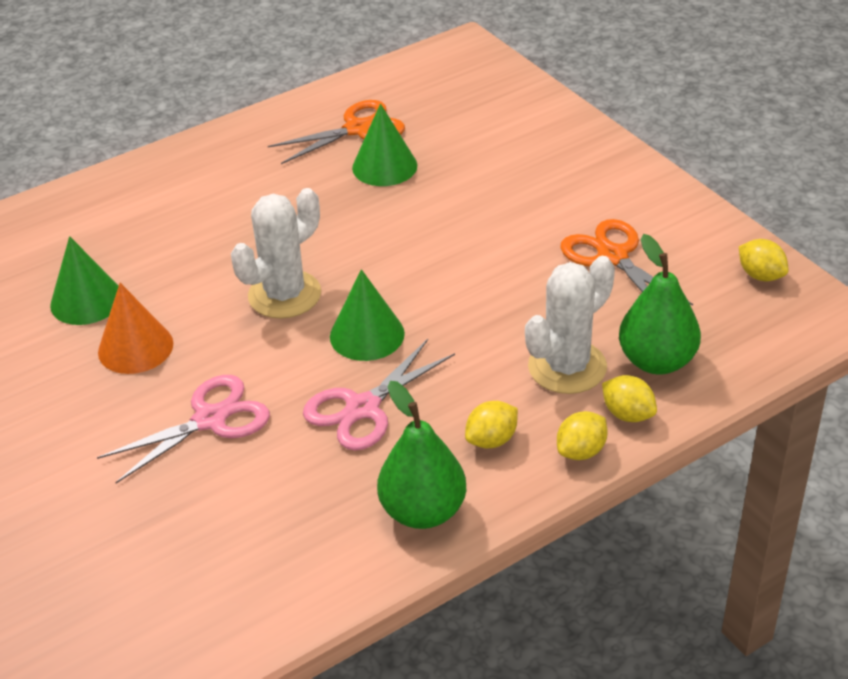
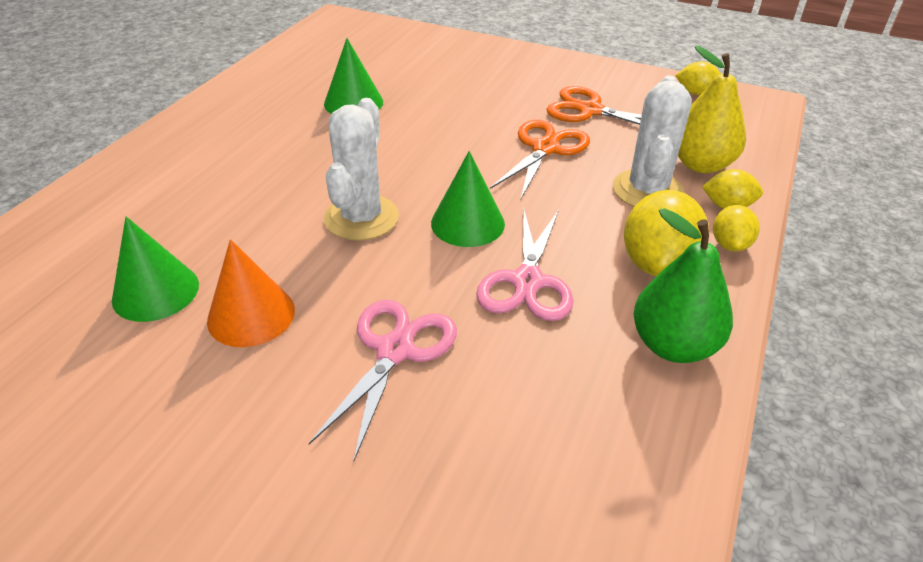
camera: 35 degrees left, 0 degrees up
orange scissors [268,100,405,164] -> orange scissors moved to [490,120,590,200]
yellow lemon [465,401,518,448] -> yellow lemon [624,190,709,276], size x1.78
green pear [619,234,701,375] -> yellow pear [678,46,746,173]

